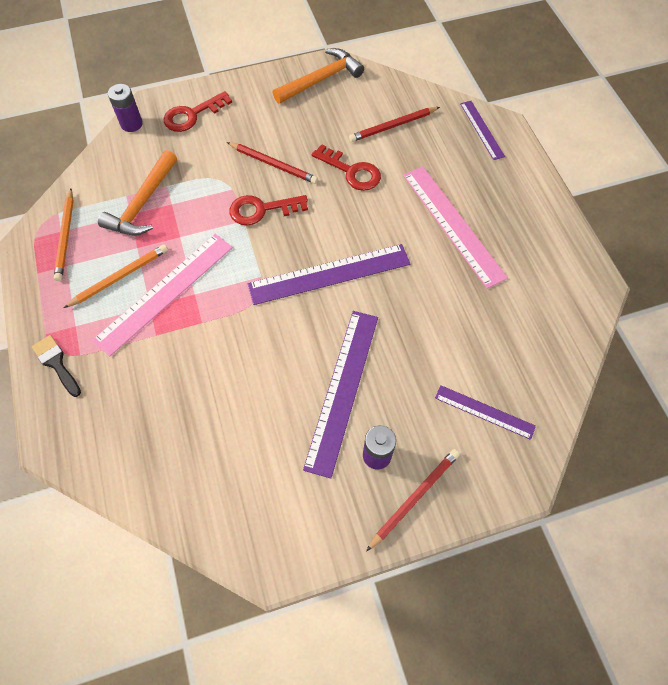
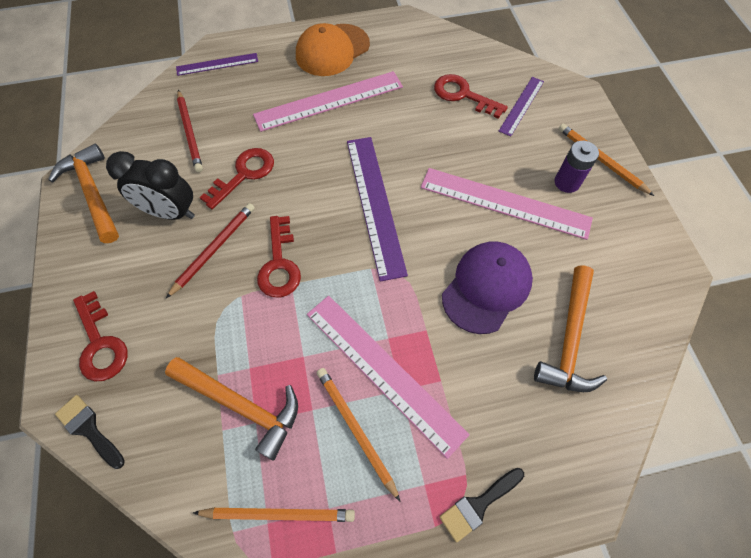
camera: 85 degrees left, 0 degrees up
purple battery [108,84,143,132] -> black brush [55,395,125,469]
purple ruler [303,311,378,479] -> pink ruler [421,168,593,240]
red pencil [366,449,460,552] -> orange pencil [558,124,654,196]
none -> black clock [106,151,195,220]
none -> orange cap [296,23,370,76]
none -> red key [434,74,508,119]
none -> purple cap [442,241,533,334]
none -> orange hammer [534,265,607,392]

